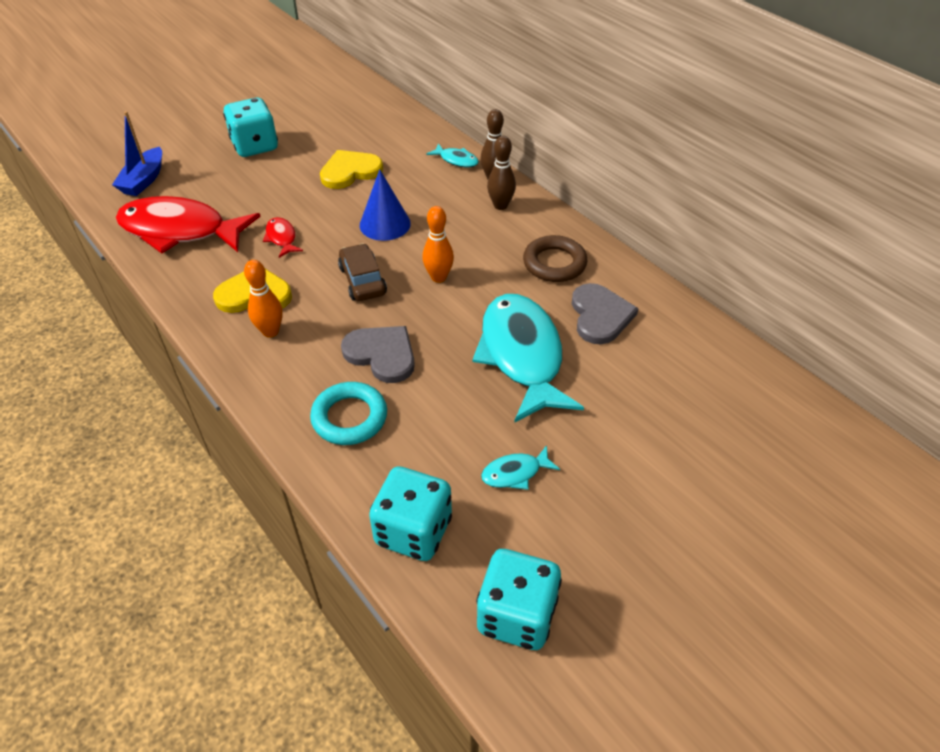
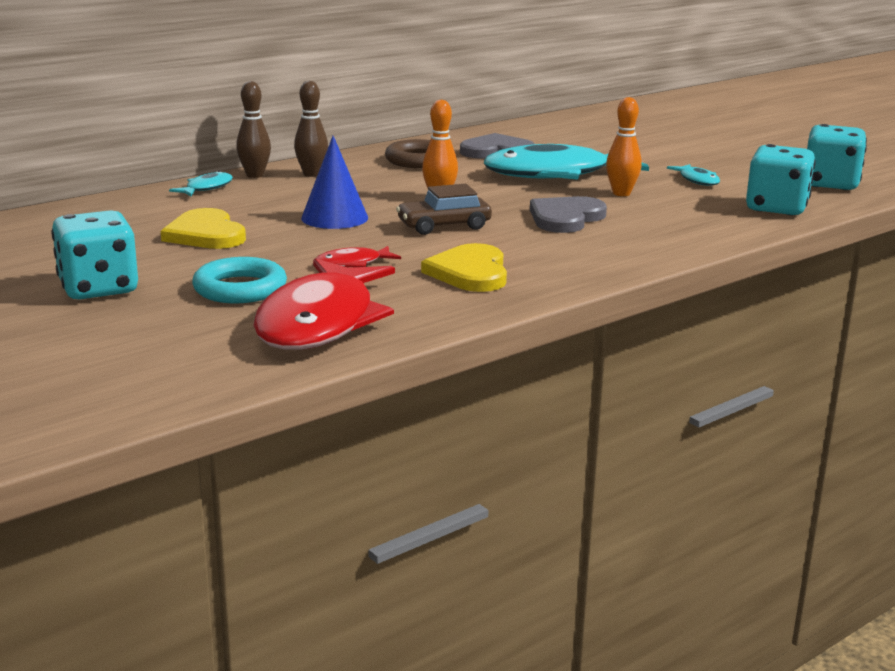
camera: 90 degrees left, 25 degrees down
blue boat [112,111,162,196] -> none
orange bowling pin [244,260,283,338] -> orange bowling pin moved to [606,97,642,196]
turquoise ring [310,382,387,445] -> turquoise ring moved to [192,257,287,303]

